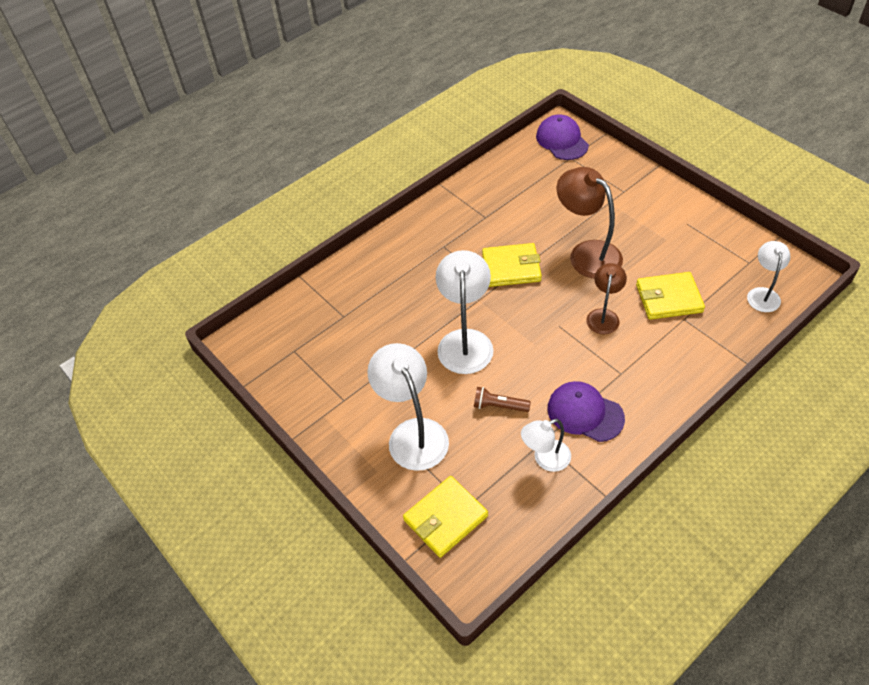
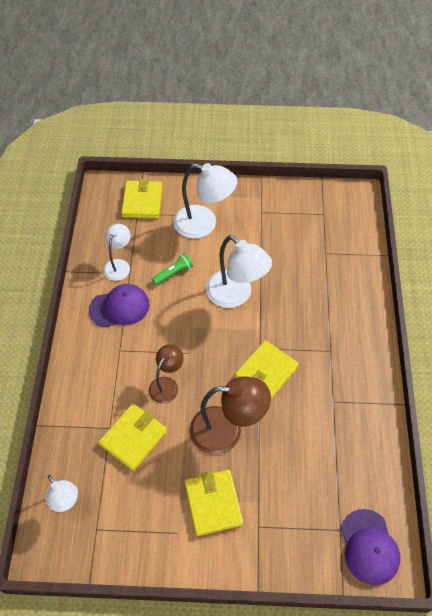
camera: 130 degrees right, 5 degrees up
brown flashlight [474,387,531,412] -> green flashlight [152,253,193,285]
purple cap [536,114,589,160] -> purple cap turned 60 degrees clockwise [341,509,400,585]
brown lamp [586,263,627,334] -> brown lamp turned 120 degrees counterclockwise [149,344,184,404]
none -> yellow wallet [185,470,243,536]

